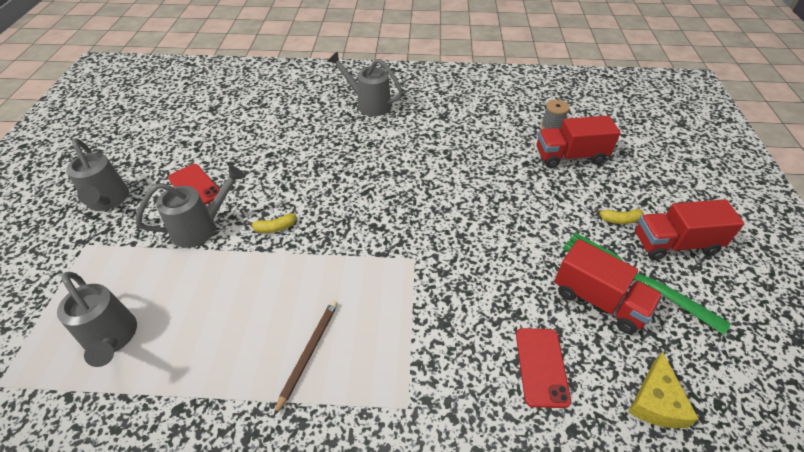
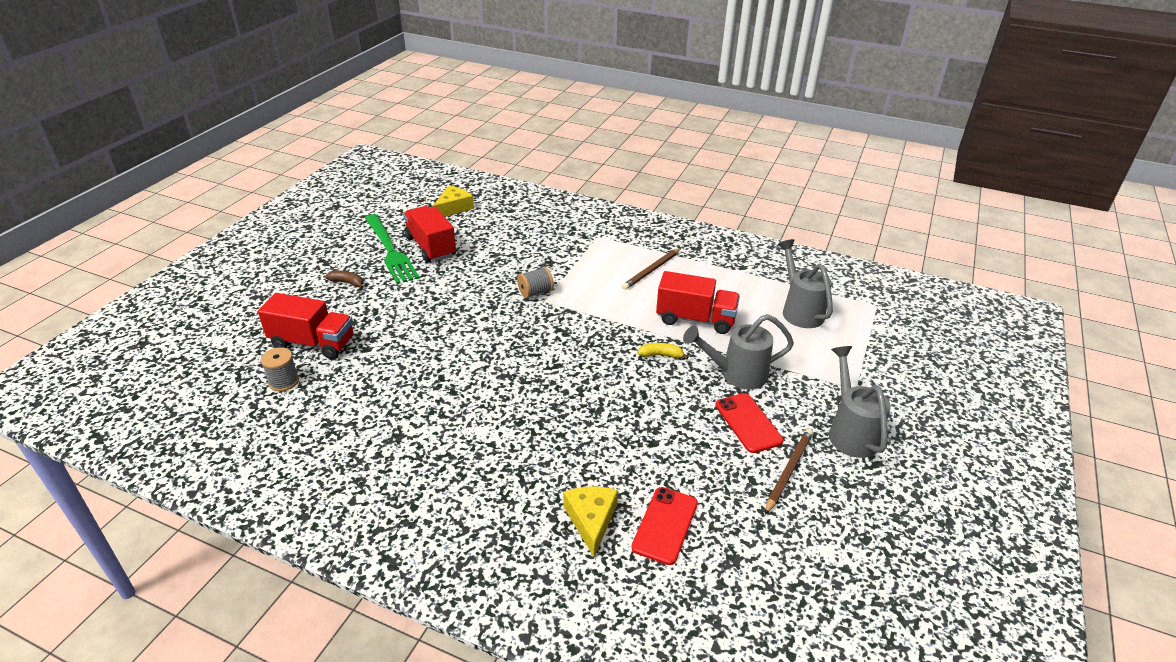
camera: 160 degrees left, 10 degrees down
grey watering can [327,51,403,116] -> none
red phone [516,328,571,408] -> red phone moved to [631,487,698,565]
yellow banana [594,209,644,224] -> brown banana [325,270,364,289]
red truck [635,199,745,260] -> red truck moved to [656,271,740,334]
none -> grey spool [517,267,554,298]
none -> yellow cheese [563,486,618,557]
none -> brown pencil [765,428,813,515]

